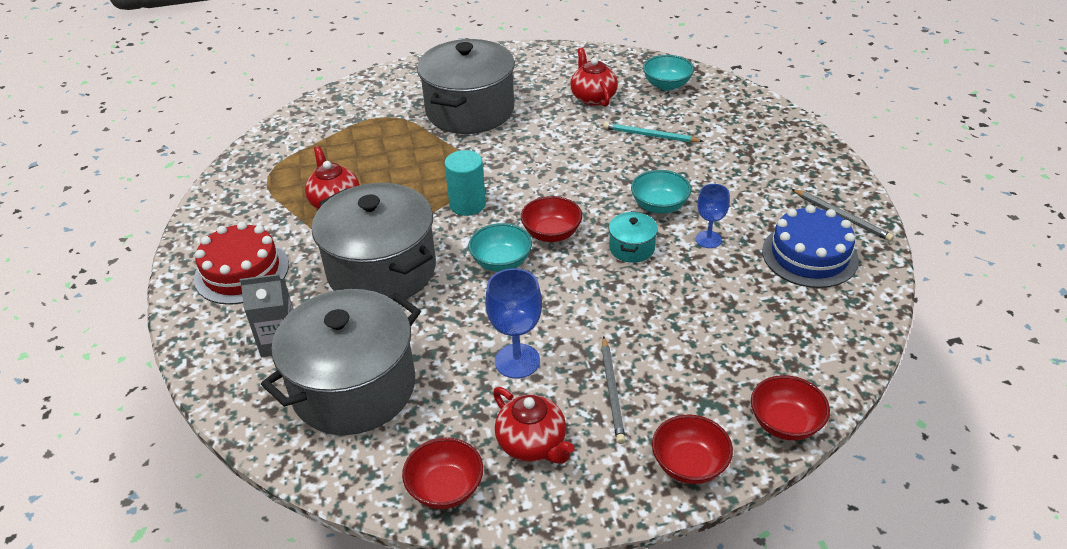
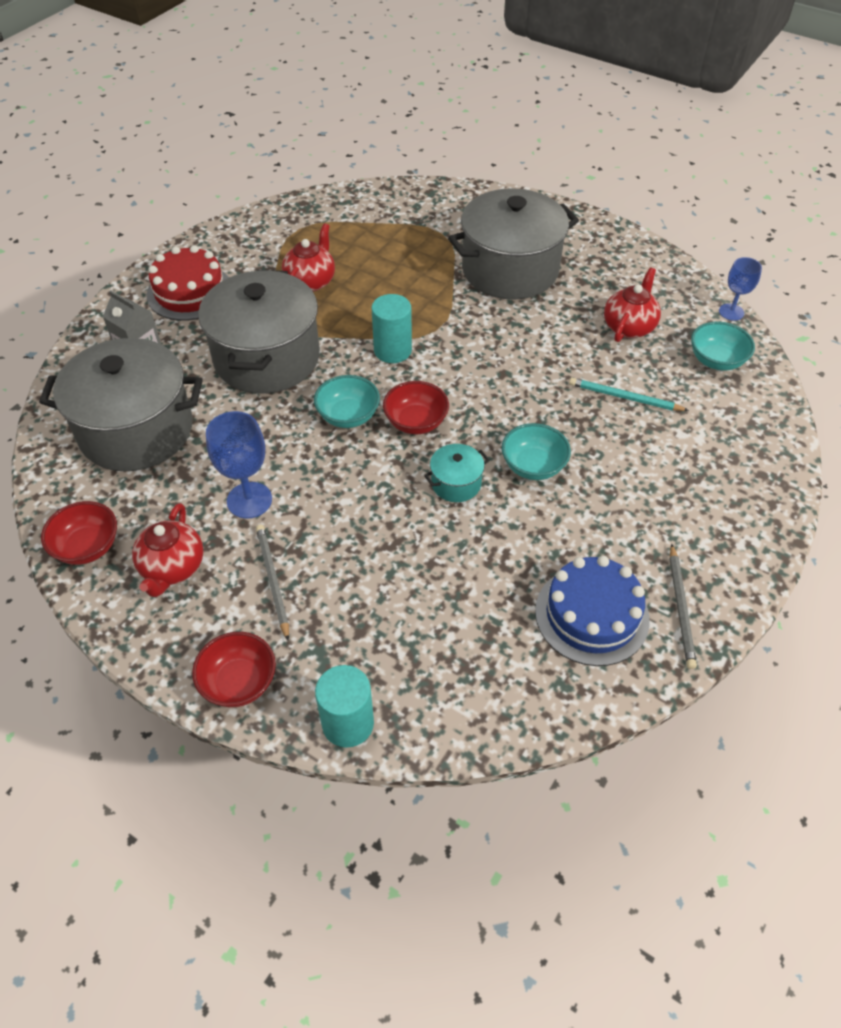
camera: 45 degrees right, 10 degrees up
grey pencil [601,336,626,444] -> grey pencil turned 120 degrees clockwise [256,525,289,640]
turquoise pencil [603,122,704,143] -> turquoise pencil turned 45 degrees counterclockwise [569,378,689,411]
blue goblet [696,184,730,248] -> blue goblet moved to [719,257,762,321]
red bowl [751,375,830,441] -> turquoise cylinder [315,665,374,748]

